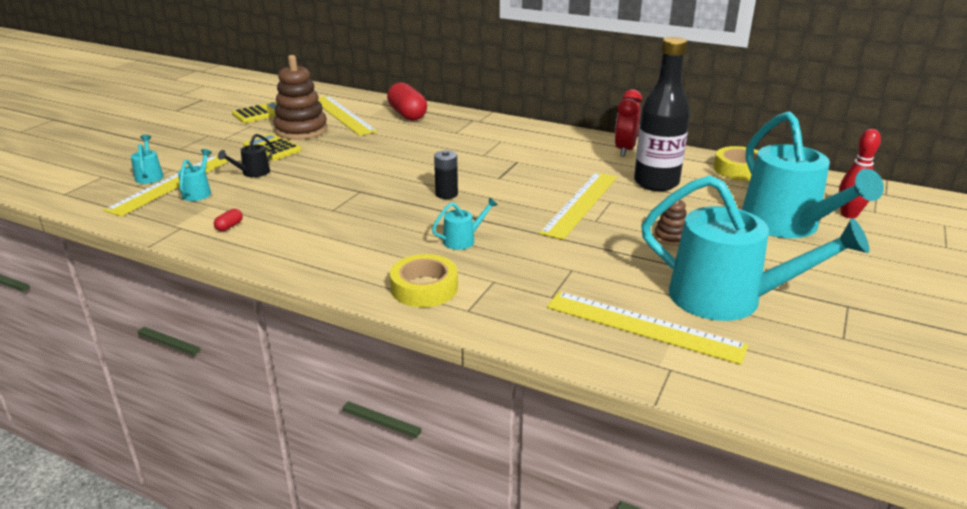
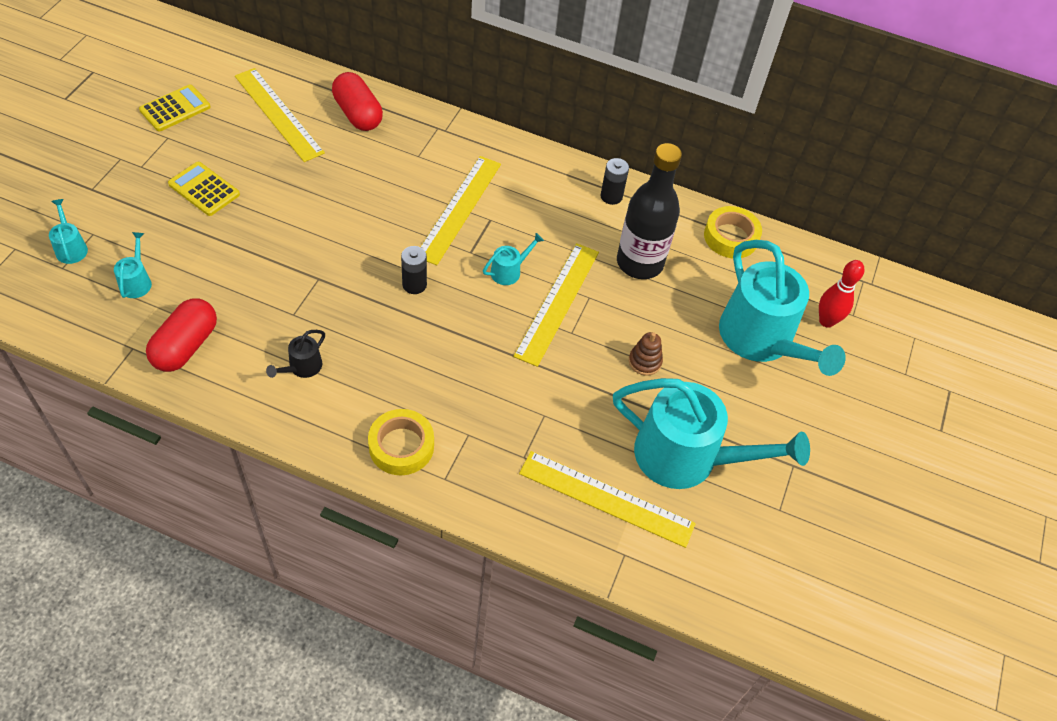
camera: 10 degrees left, 25 degrees up
yellow ruler [103,155,229,216] -> yellow ruler moved to [421,156,501,265]
red capsule [214,209,243,231] -> red capsule [146,298,217,372], size x2.46
black watering can [218,134,274,177] -> black watering can moved to [266,330,325,378]
brown stacking toy [273,55,328,140] -> none
turquoise watering can [432,197,498,250] -> turquoise watering can moved to [483,233,544,285]
red clock [615,89,642,157] -> black battery [601,158,629,205]

